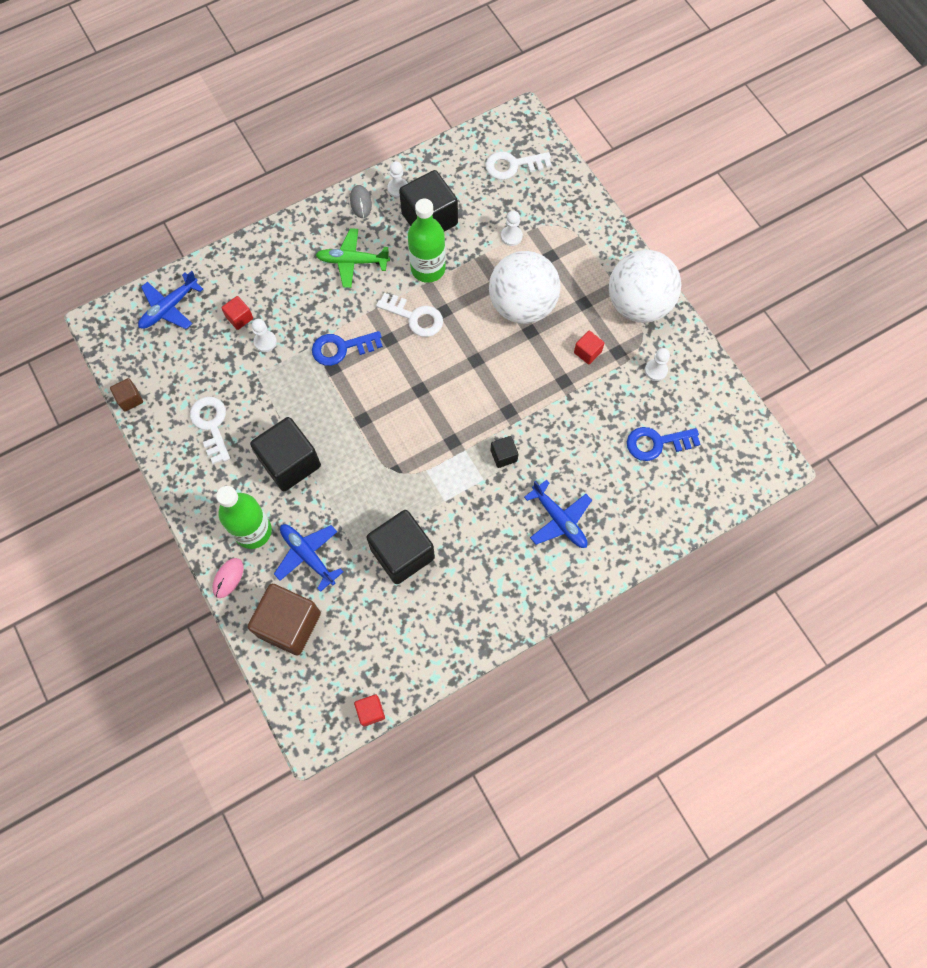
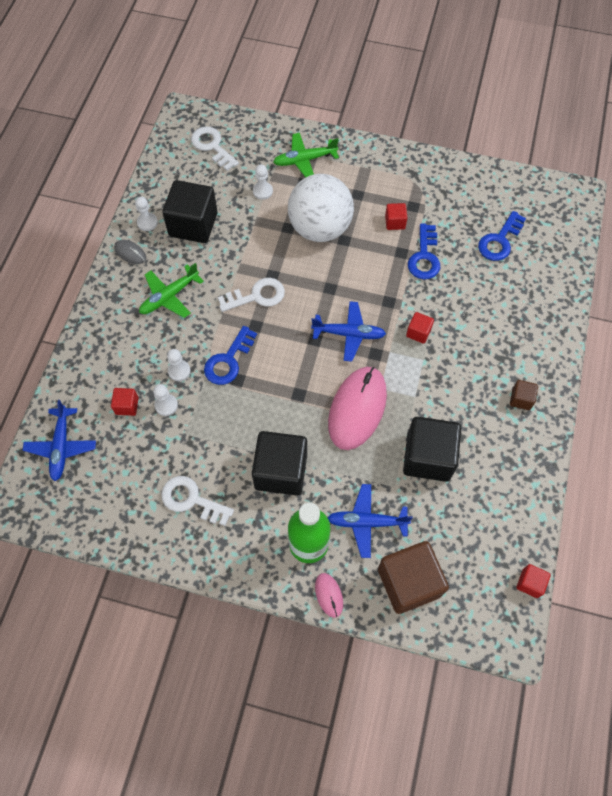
camera: 45 degrees left, 5 degrees down
brown cube [110,378,143,411] -> brown cube moved to [510,380,538,410]
green bottle [408,198,446,283] -> none
white key [485,152,552,180] -> white key turned 105 degrees clockwise [191,126,239,171]
black cube [491,436,518,468] -> red cube [406,312,434,344]
blue plane [524,480,592,548] -> blue plane moved to [311,301,386,362]
white ball [609,250,682,323] -> none
white pawn [645,348,670,381] -> white pawn moved to [167,349,191,381]
none -> green plane [273,133,339,178]
none -> pink mouse [328,367,387,450]
none -> blue key [408,223,440,279]

